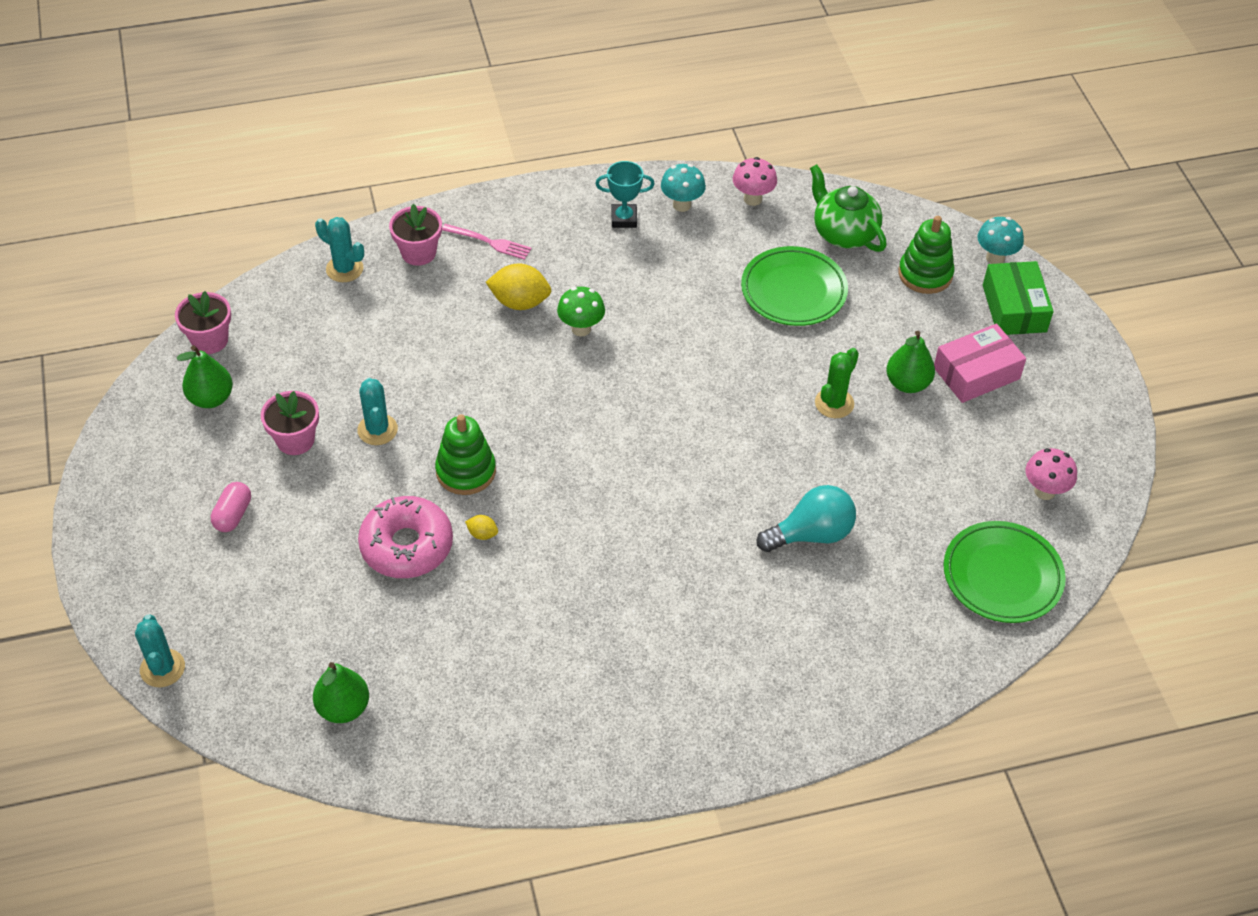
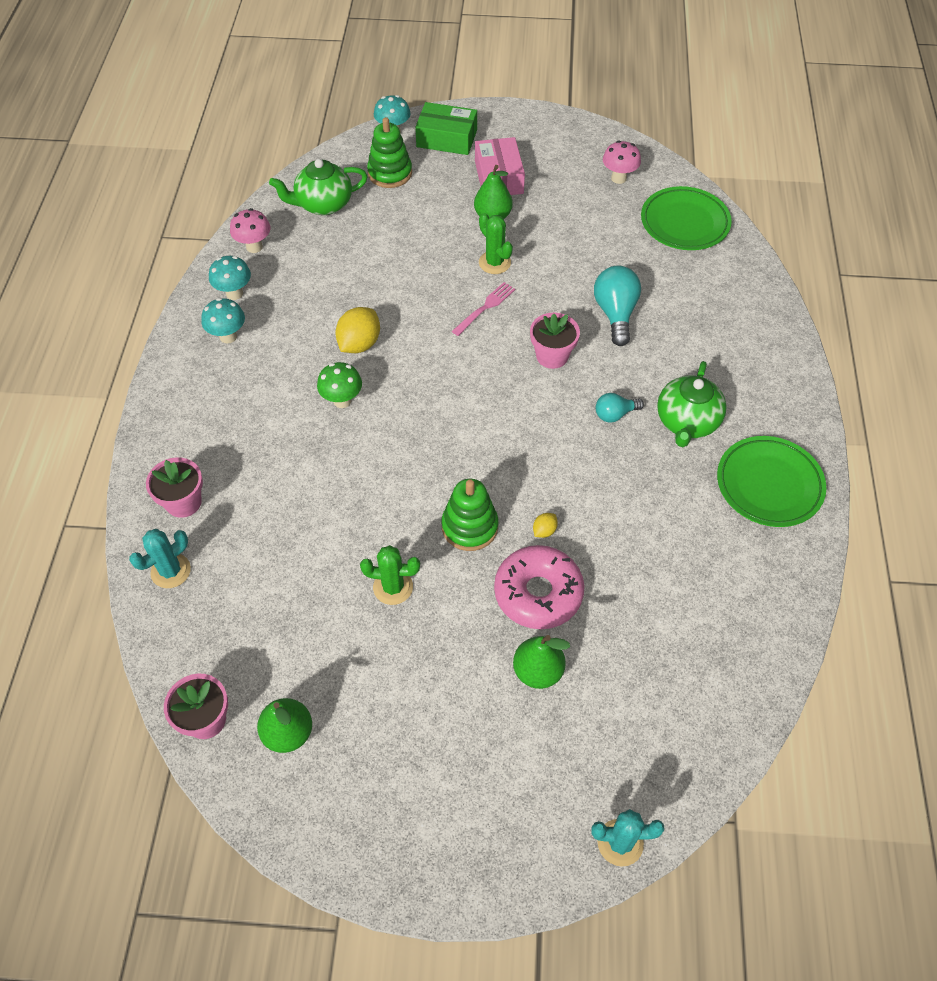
camera: 70 degrees left, 5 degrees up
pink capsule [211,482,251,532] -> none
pink flower pot [261,391,319,455] -> pink flower pot moved to [530,312,580,369]
green pear [313,662,369,723] -> green pear moved to [513,635,570,689]
turquoise cactus [357,378,398,445] -> green cactus [360,545,420,605]
pink fork [442,224,532,260] -> pink fork moved to [452,282,515,336]
yellow lemon [486,263,551,310] -> yellow lemon moved to [335,307,380,353]
turquoise trophy [595,161,655,228] -> turquoise mushroom [202,298,245,344]
green plate [741,246,848,326] -> green plate moved to [717,436,826,527]
none -> turquoise light bulb [596,393,644,423]
none -> green teapot [657,361,726,447]

